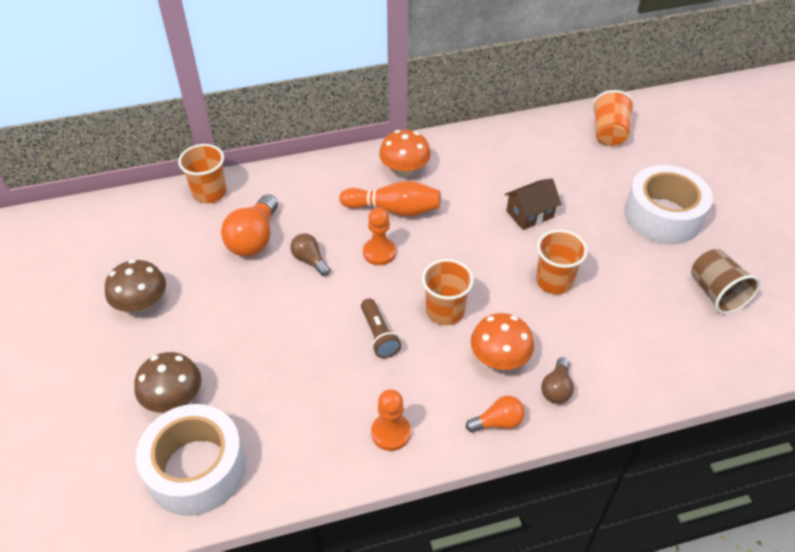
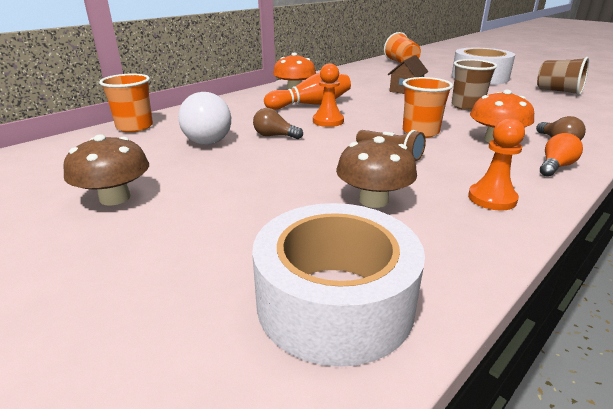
camera: 30 degrees left, 20 degrees down
brown mushroom [134,352,201,413] -> brown mushroom moved to [336,136,417,208]
orange light bulb [221,194,278,256] -> white light bulb [178,92,231,145]
orange cup [536,230,588,294] -> brown cup [452,59,498,110]

